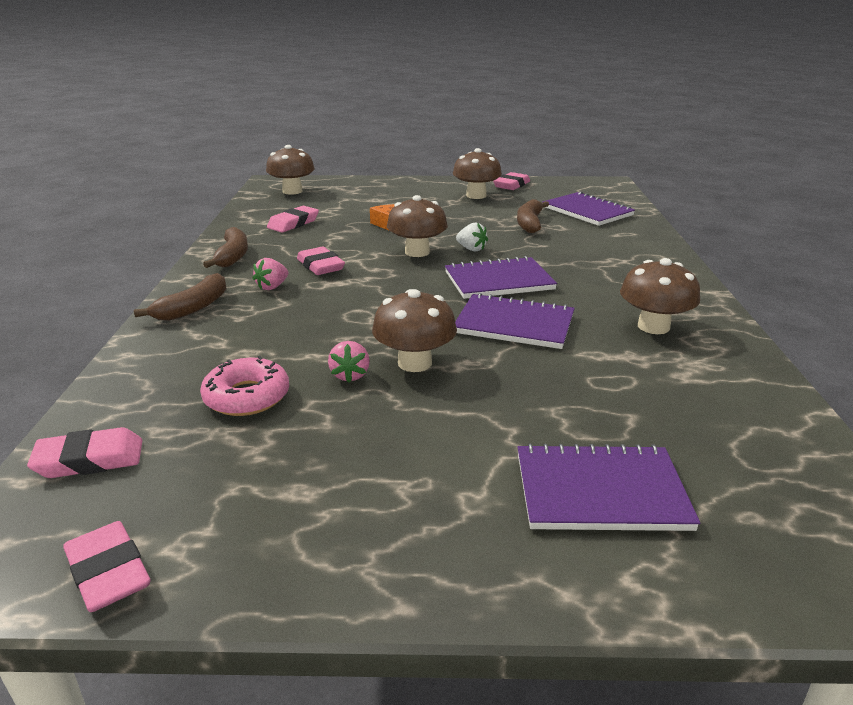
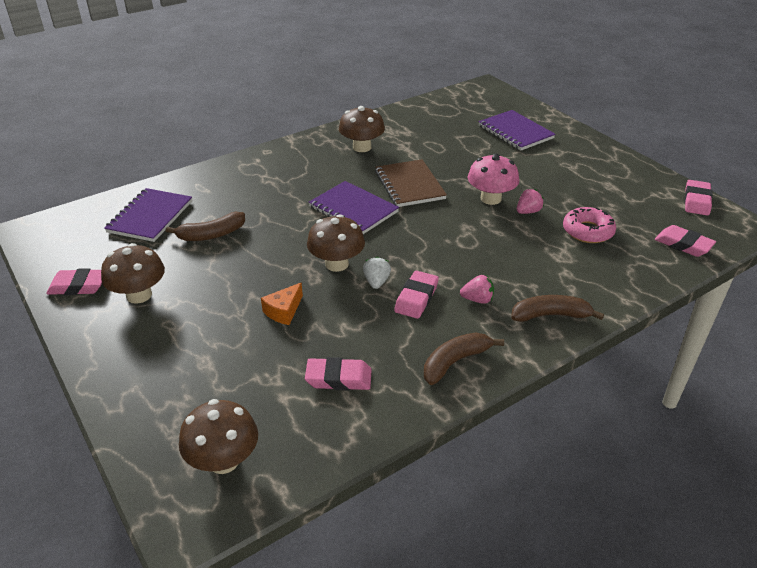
camera: 125 degrees left, 10 degrees up
brown mushroom [372,289,457,372] -> pink mushroom [468,153,519,205]
purple notebook [455,293,575,349] -> brown notebook [375,159,447,207]
white strawberry [456,223,488,251] -> white strawberry moved to [363,256,391,289]

